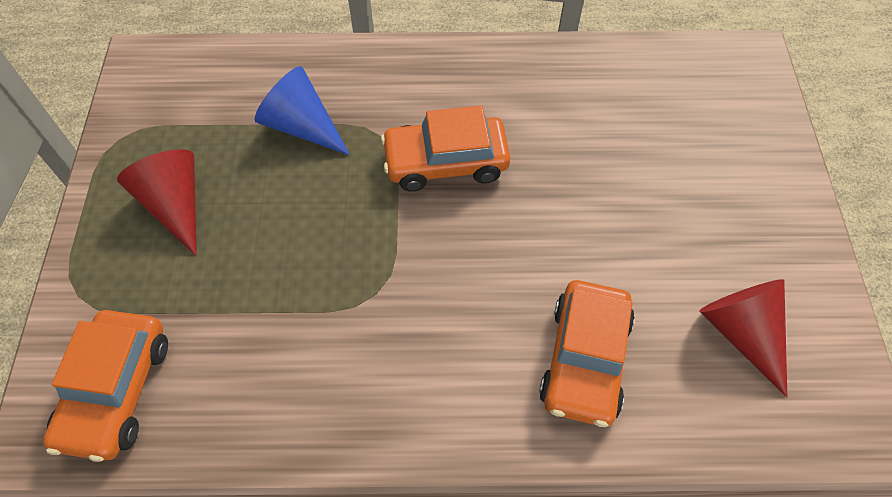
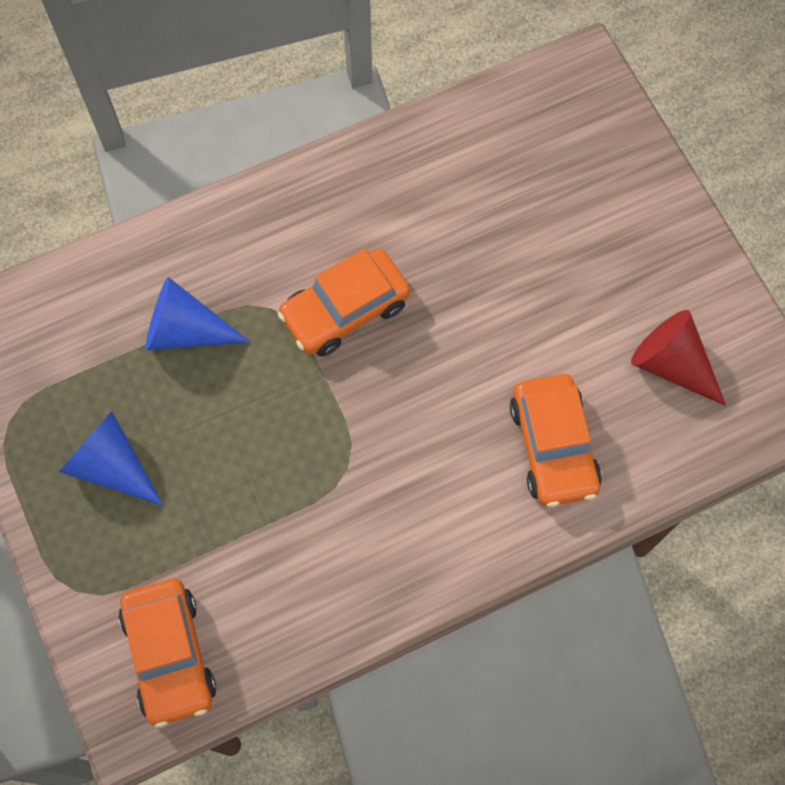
camera: 25 degrees left, 10 degrees up
red cone [117,149,197,256] -> blue cone [59,411,163,506]

